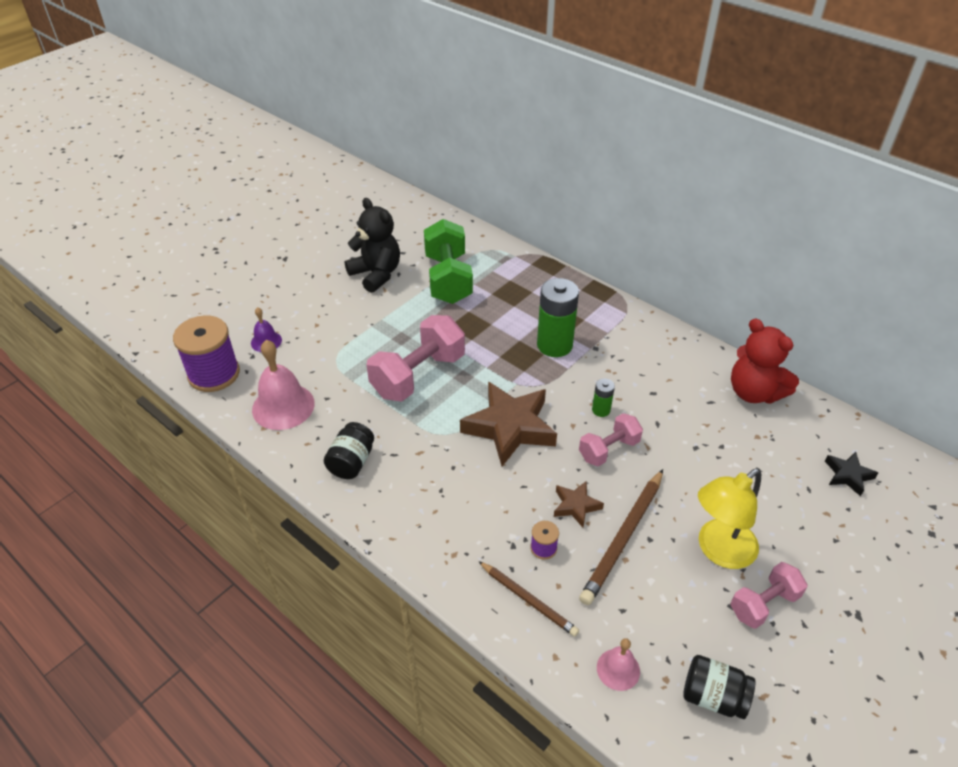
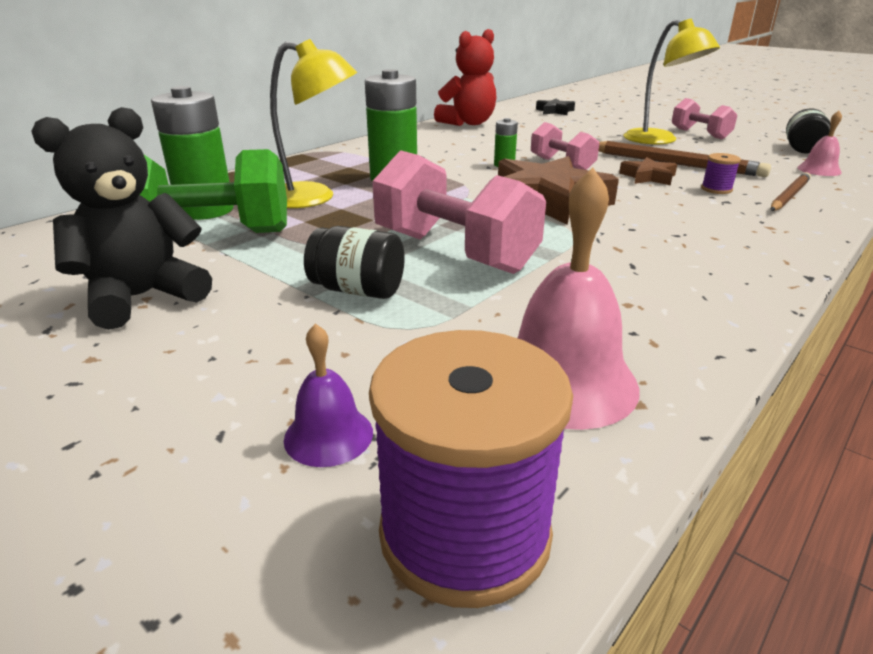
camera: 90 degrees left, 15 degrees down
black jar [324,422,374,479] -> black jar moved to [304,226,405,299]
none -> green battery [151,86,234,220]
none -> yellow lamp [270,39,357,208]

